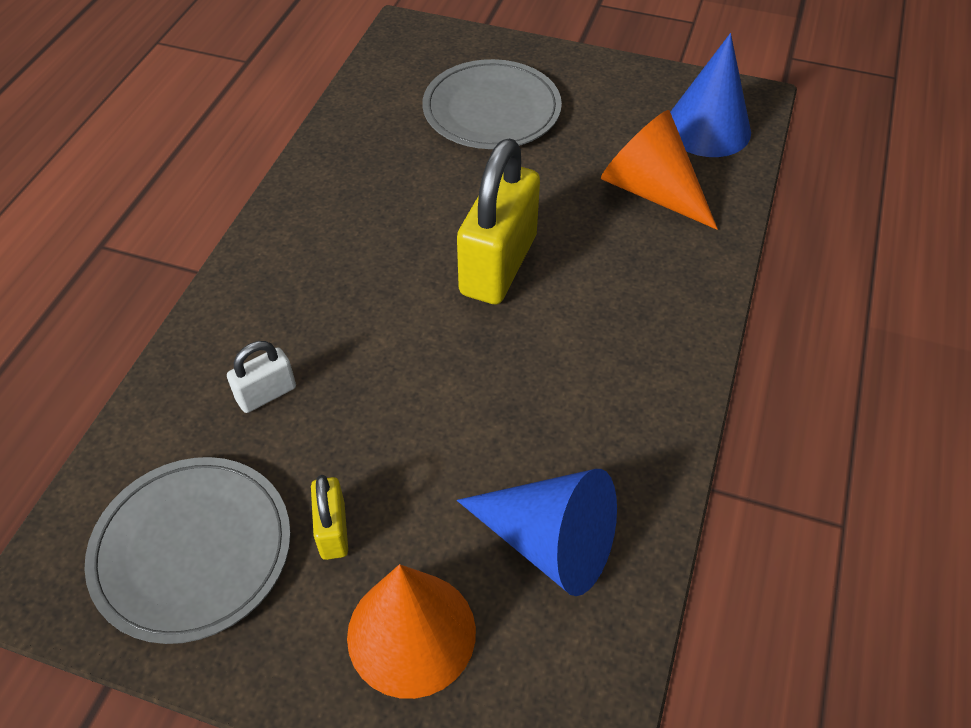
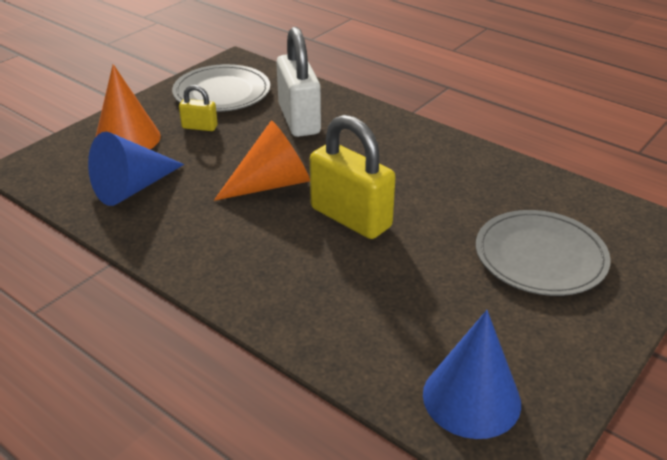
camera: 110 degrees right, 15 degrees down
white padlock [227,341,296,413] -> white padlock [276,27,321,137], size x2.08
orange cone [601,110,718,230] -> orange cone moved to [214,121,310,201]

